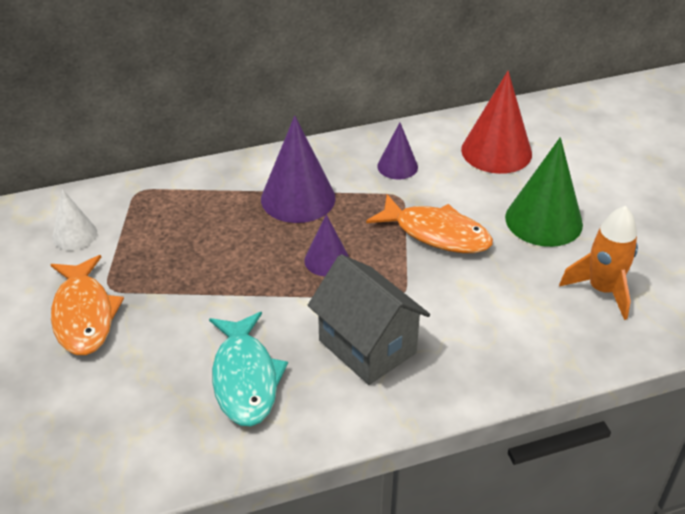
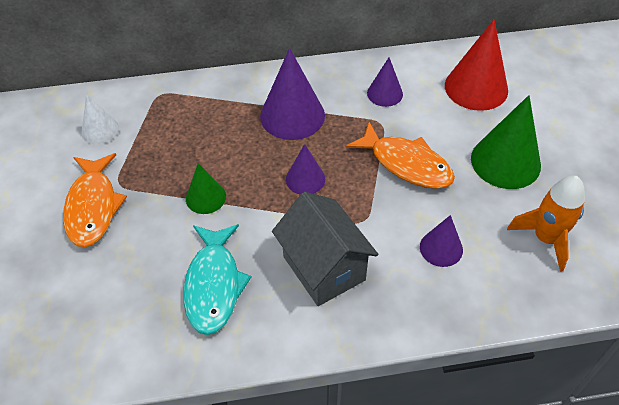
camera: 10 degrees right, 10 degrees up
none -> green cone [186,163,226,214]
none -> purple cone [420,215,463,267]

